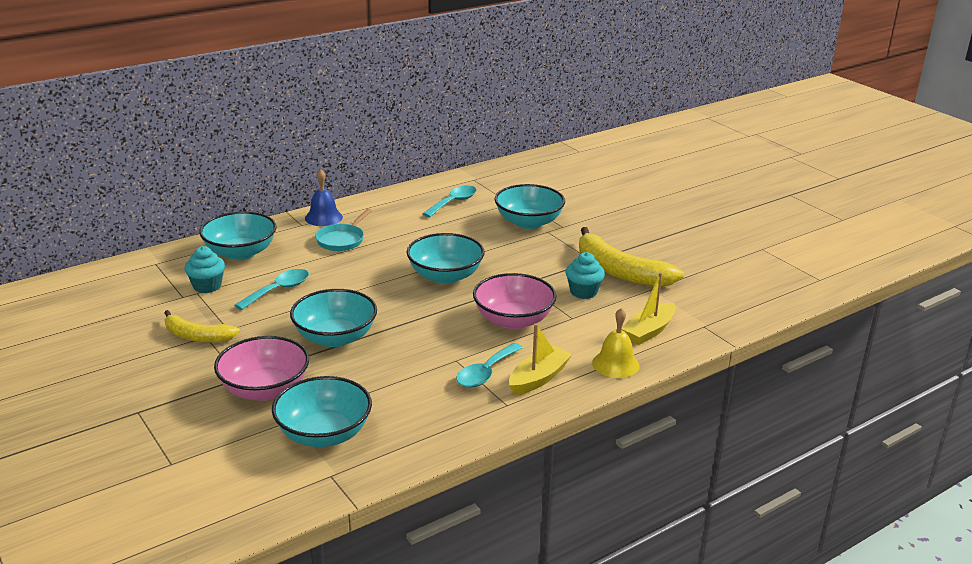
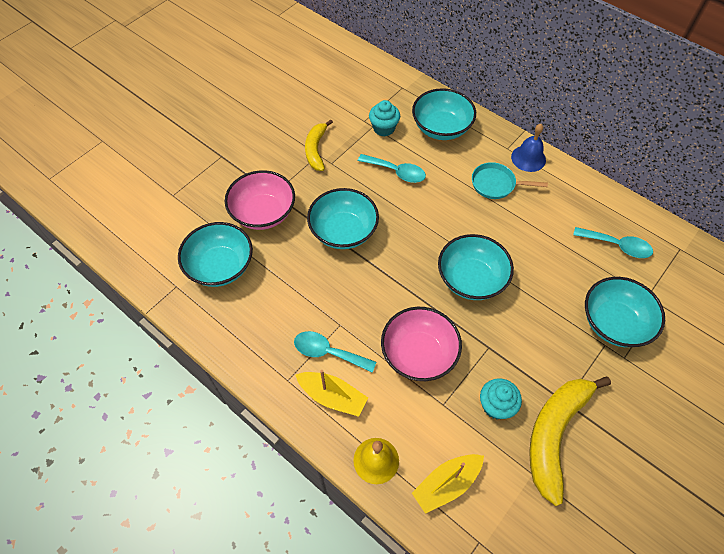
camera: 75 degrees right, 30 degrees up
yellow boat [622,272,676,345] -> yellow boat turned 60 degrees counterclockwise [412,454,484,514]

